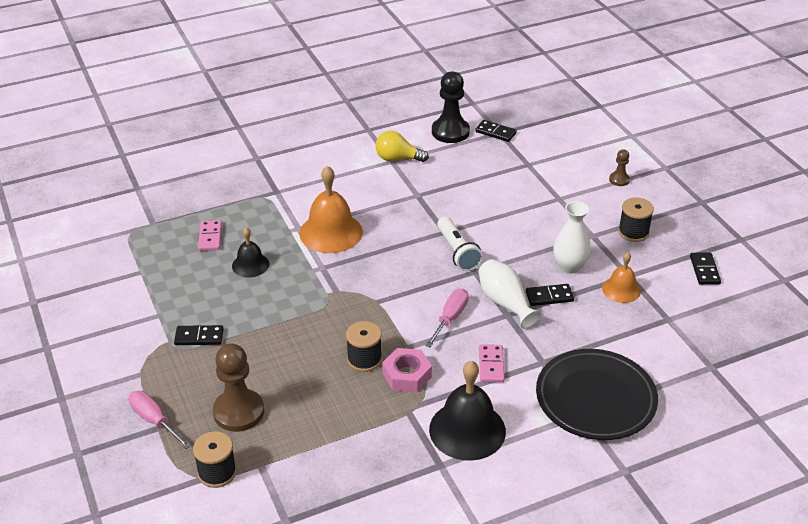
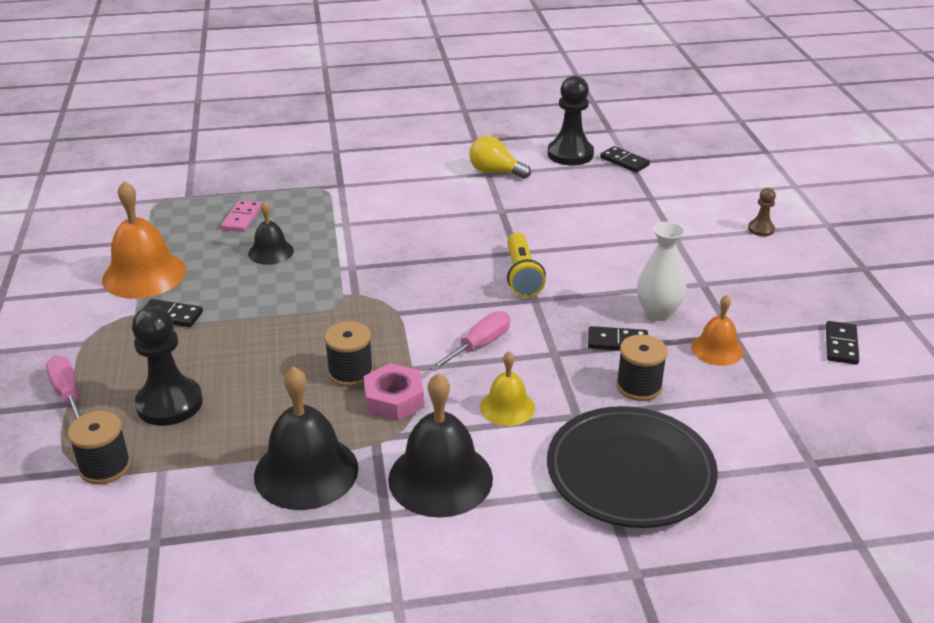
camera: 15 degrees right, 5 degrees down
brown pawn [213,344,264,432] -> black pawn [132,306,203,426]
orange bell [299,166,363,253] -> orange bell moved to [102,181,186,299]
white flashlight [437,217,483,271] -> yellow flashlight [507,233,546,297]
white vase [478,259,541,329] -> none
pink domino [479,344,505,383] -> yellow bell [480,351,535,426]
black spool [618,197,654,242] -> black spool moved to [616,334,668,401]
none -> black bell [254,366,359,510]

